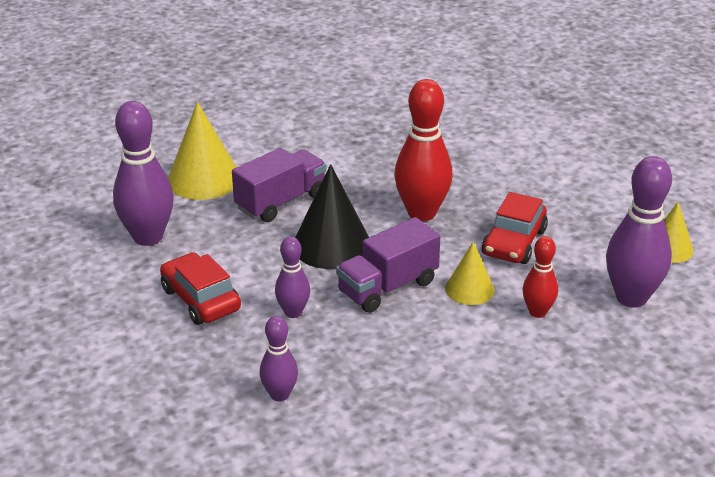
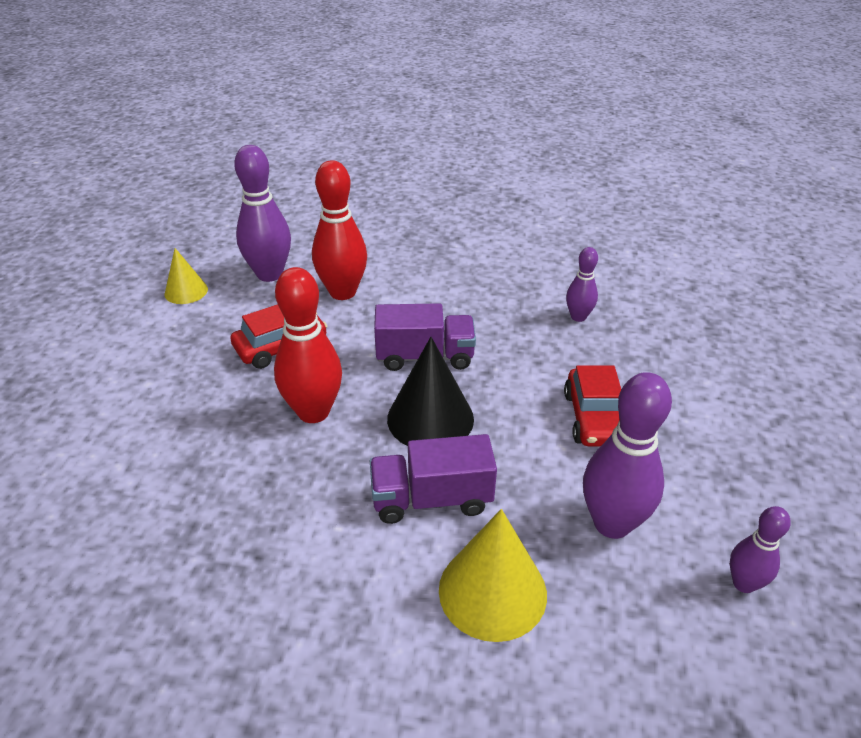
camera: 145 degrees left, 5 degrees up
purple bowling pin [275,237,310,318] -> purple bowling pin moved to [730,506,791,593]
yellow cone [445,241,495,305] -> none
red bowling pin [522,236,558,318] -> red bowling pin [312,160,367,300], size x1.81

